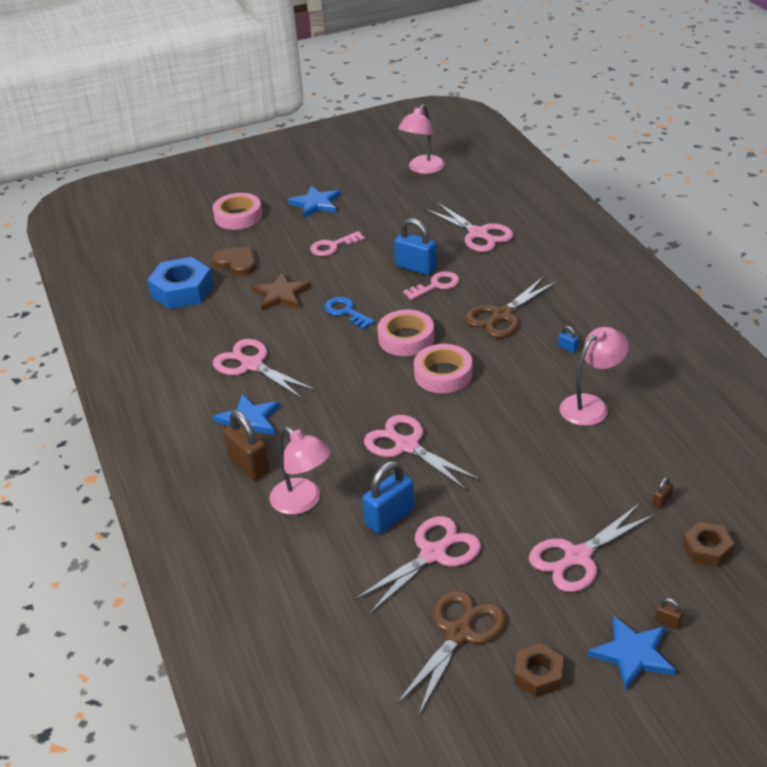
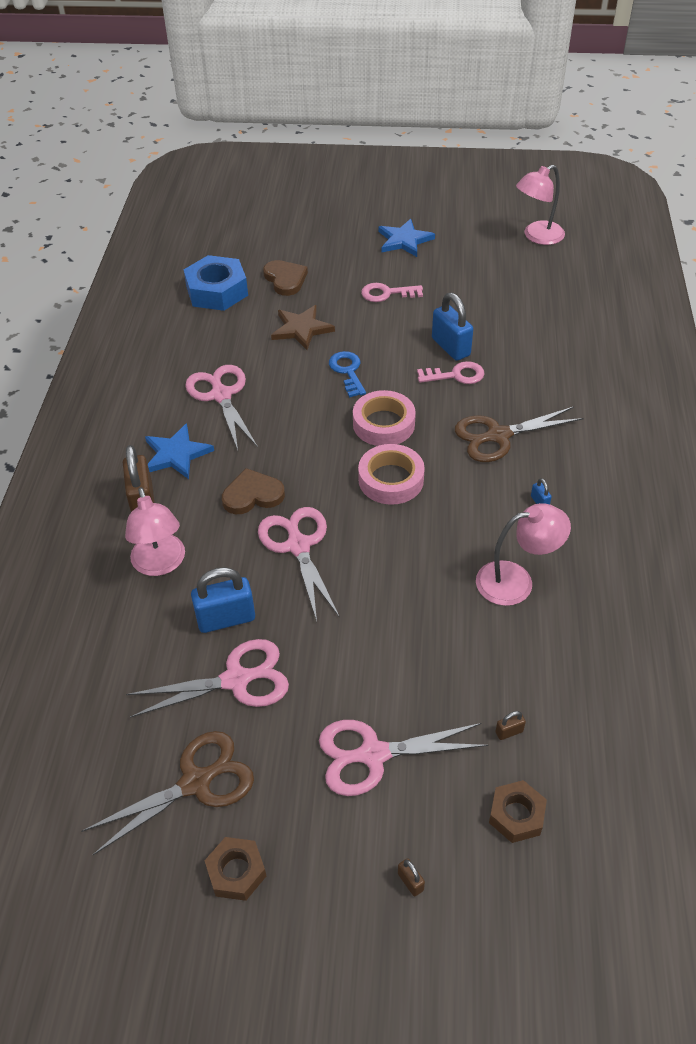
camera: 25 degrees right, 10 degrees up
pink tape [213,193,262,230] -> none
pink scissors [426,202,513,252] -> none
blue star [588,616,675,691] -> none
none -> brown heart [222,468,285,514]

